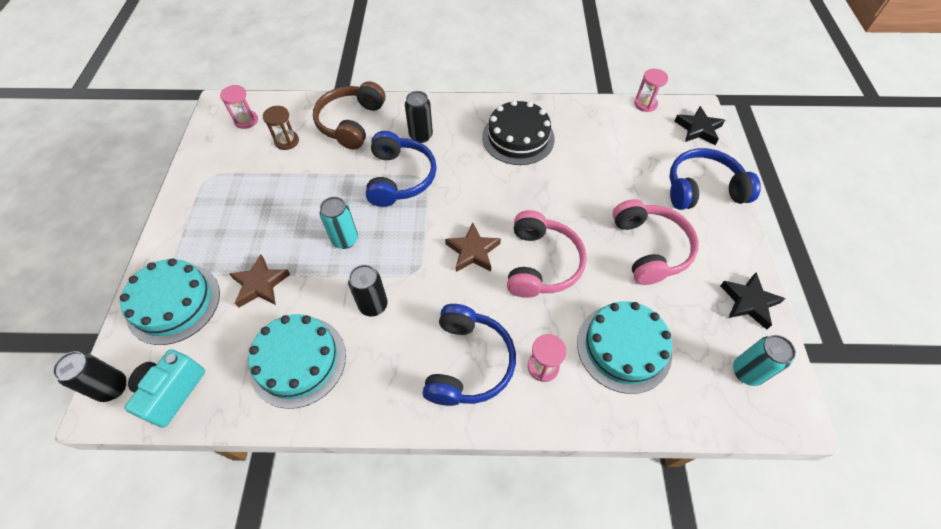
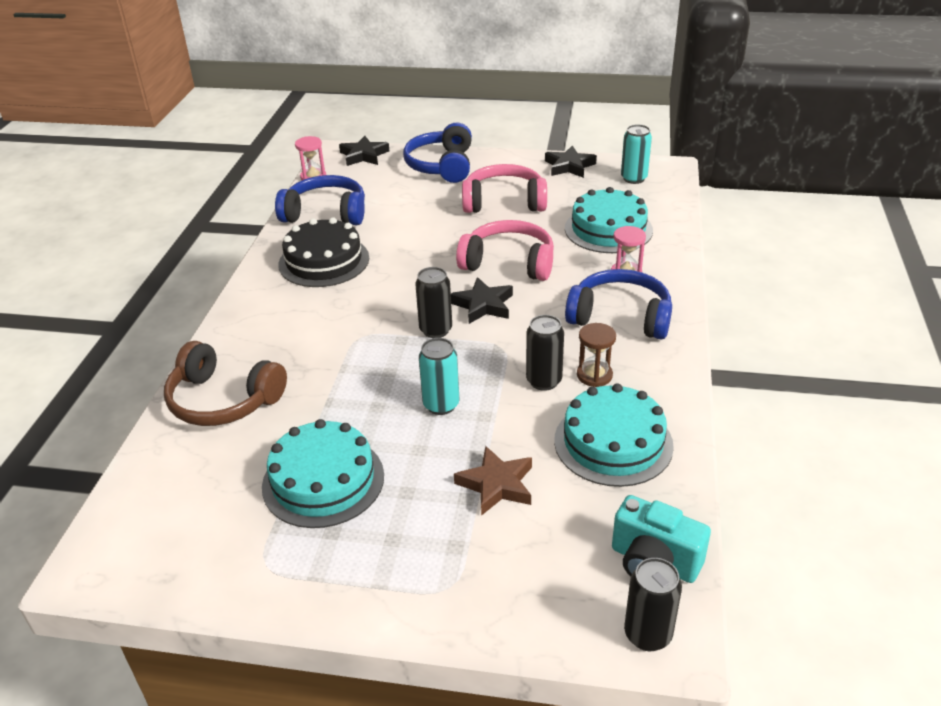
camera: 80 degrees left, 20 degrees down
turquoise cake [120,258,220,345] -> turquoise cake moved to [262,419,384,528]
pink hourglass [220,85,258,129] -> none
brown hourglass [263,106,299,150] -> brown hourglass moved to [577,323,616,387]
blue headphones [366,131,437,207] -> blue headphones moved to [275,175,365,225]
black can [405,91,433,143] -> black can moved to [415,267,452,338]
brown star [445,223,501,272] -> black star [451,277,513,324]

